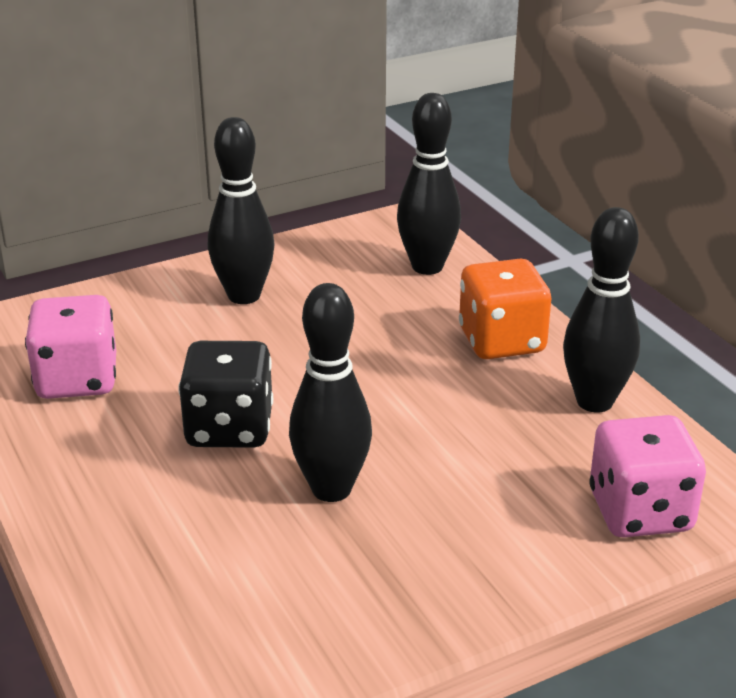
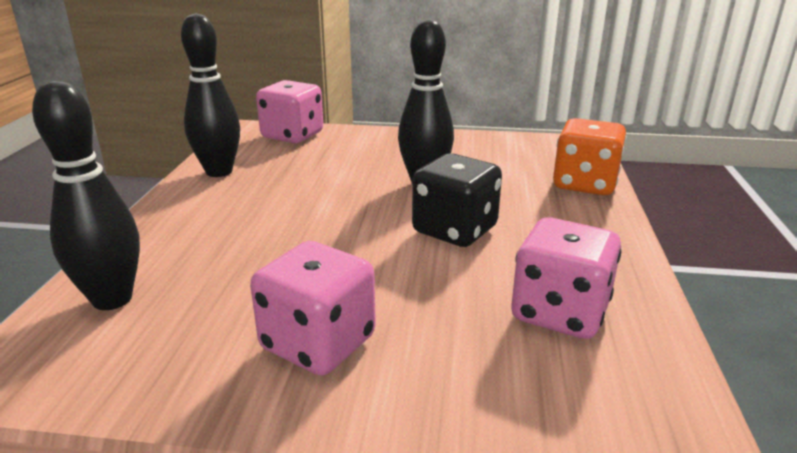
camera: 145 degrees left, 5 degrees down
black bowling pin [208,117,275,304] -> pink dice [250,241,376,375]
orange dice [459,259,551,359] -> orange dice moved to [553,118,627,195]

